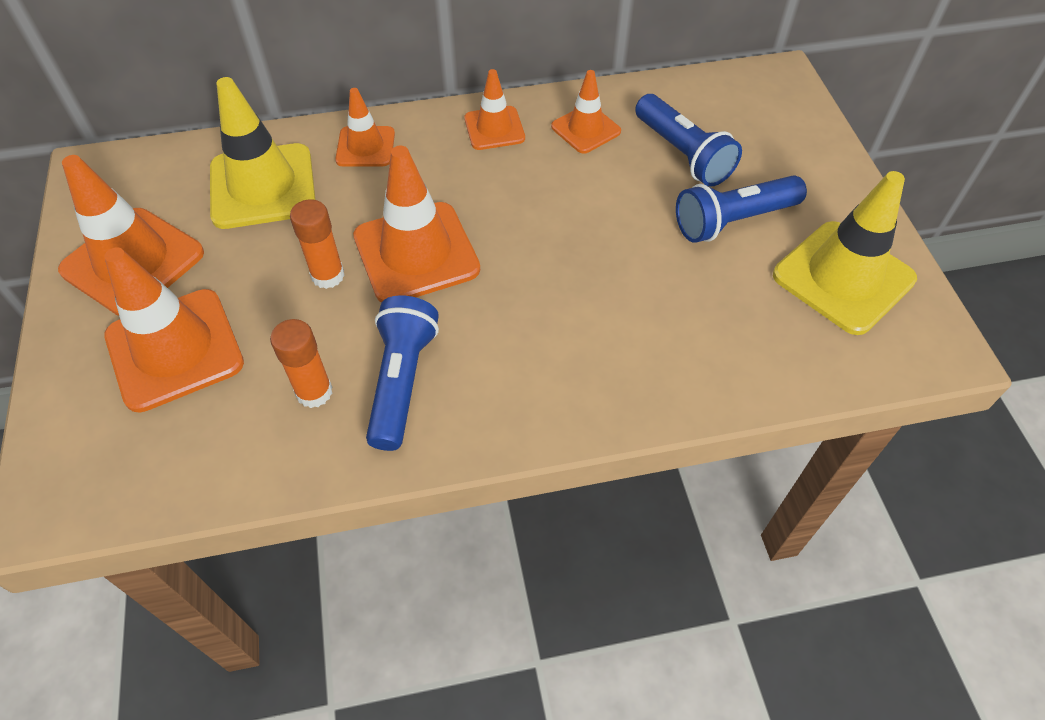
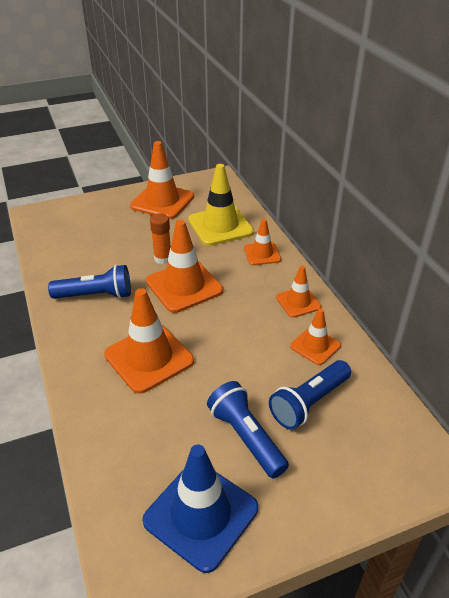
camera: 80 degrees right, 15 degrees down
orange traffic cone [104,247,244,413] -> orange traffic cone moved to [104,288,194,394]
orange glue stick [270,319,332,408] -> none
yellow traffic cone [773,171,917,335] -> blue traffic cone [143,444,258,573]

